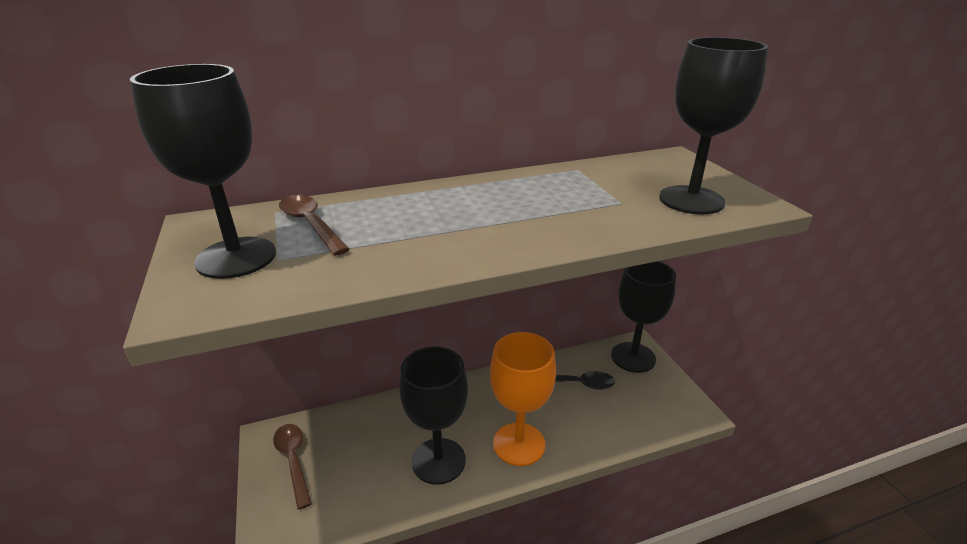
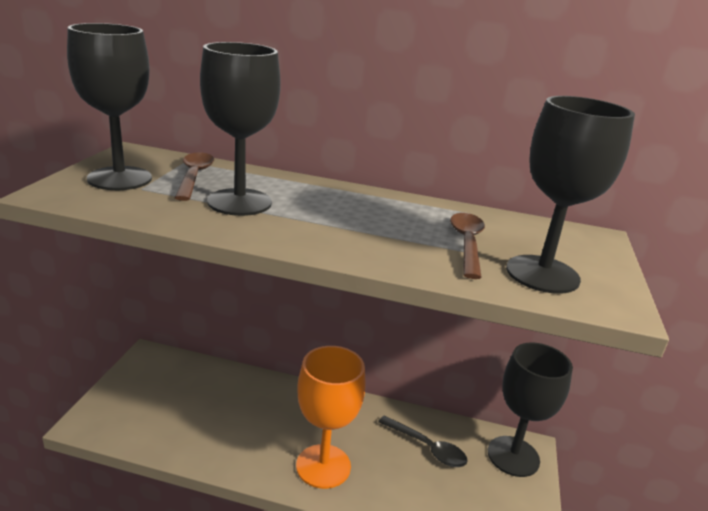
camera: 30 degrees right, 5 degrees down
brown spoon [273,424,312,510] -> brown spoon moved to [450,213,485,279]
black goblet [399,346,468,485] -> black goblet moved to [200,42,281,216]

